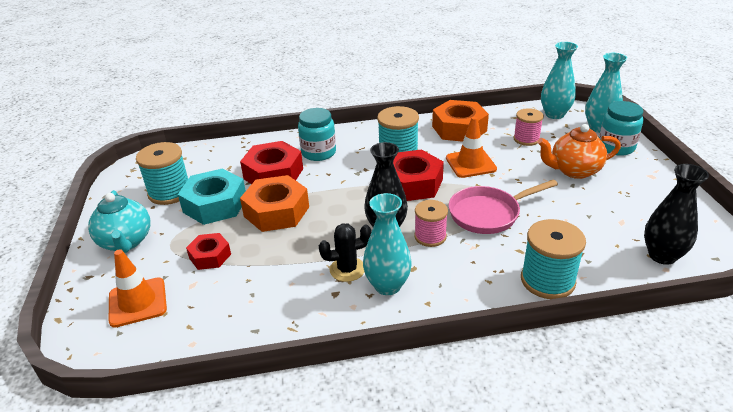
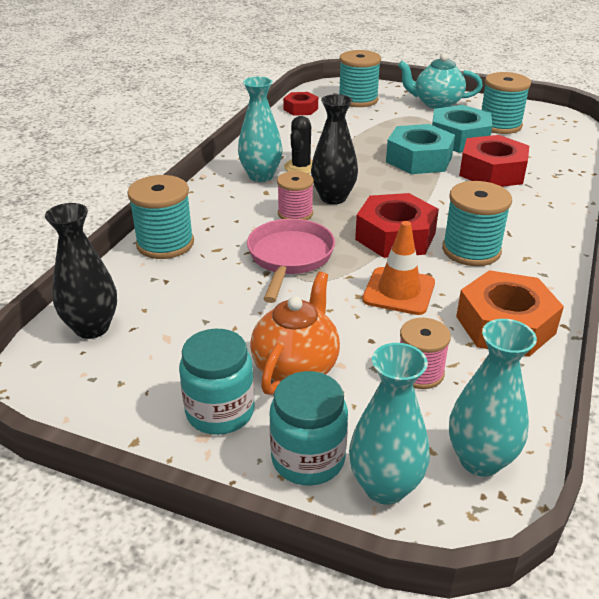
camera: 120 degrees right, 0 degrees up
orange traffic cone [109,249,167,328] -> turquoise spool [339,50,381,107]
red nut [186,233,231,270] -> red nut moved to [283,92,318,116]
orange nut [240,175,309,232] -> turquoise nut [386,124,455,174]
turquoise jar [298,108,336,161] -> turquoise jar moved to [179,329,255,435]

